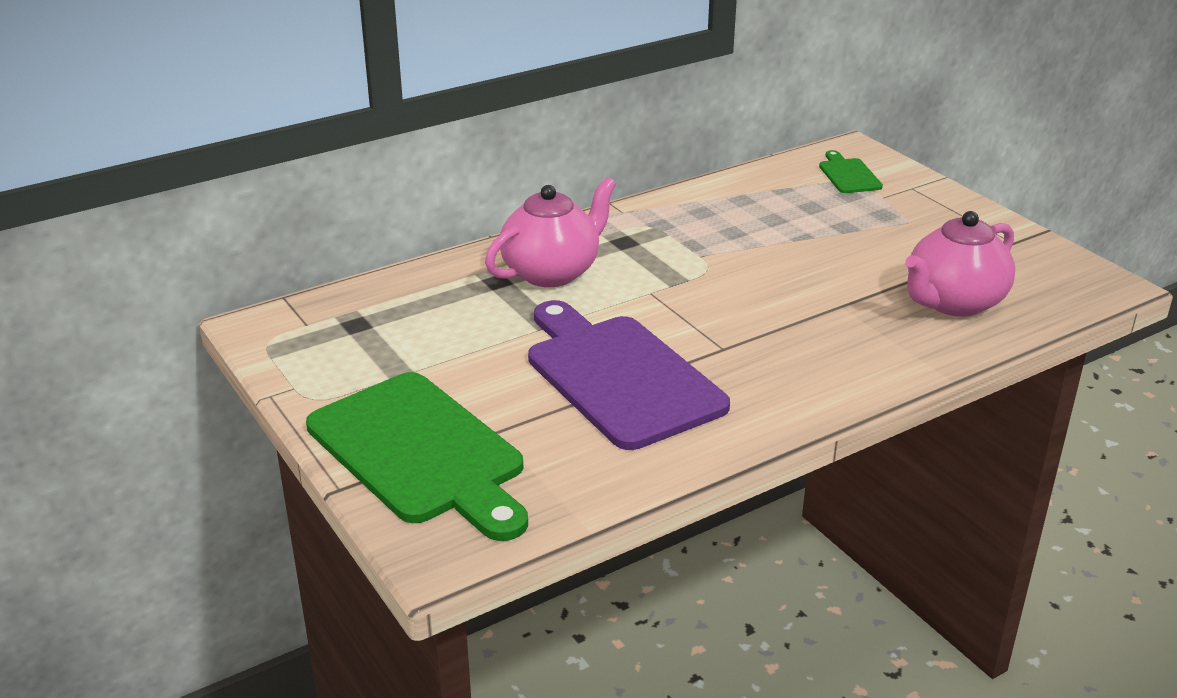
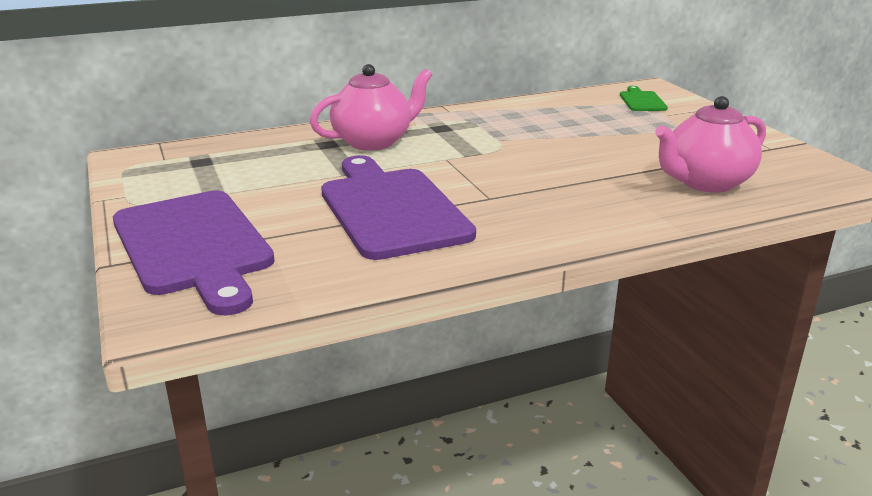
camera: 10 degrees right, 5 degrees down
green cutting board [306,372,528,541] -> purple cutting board [113,191,275,315]

